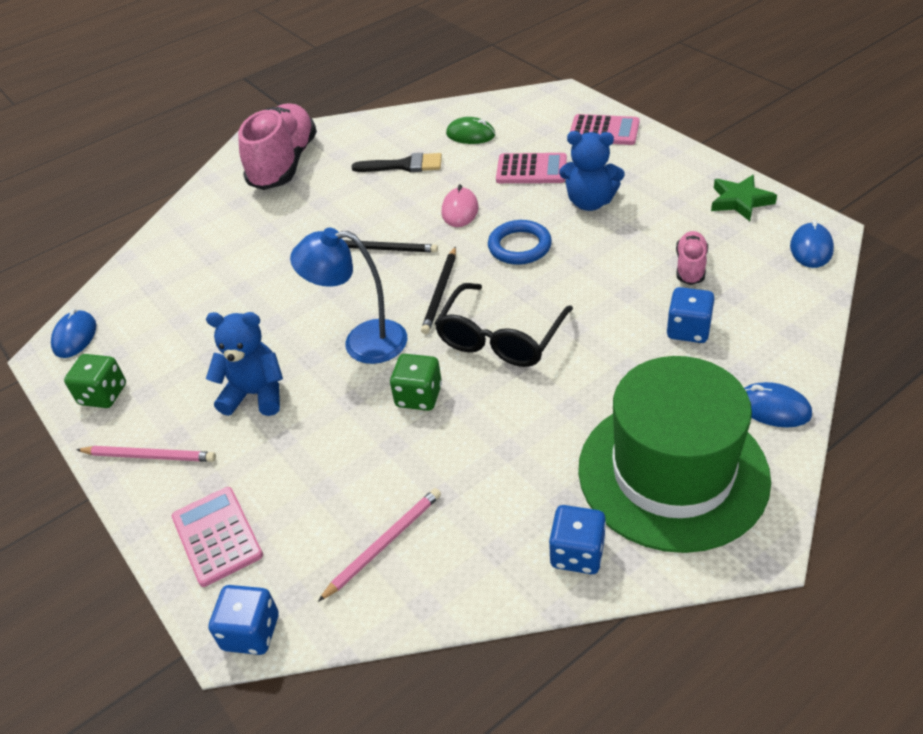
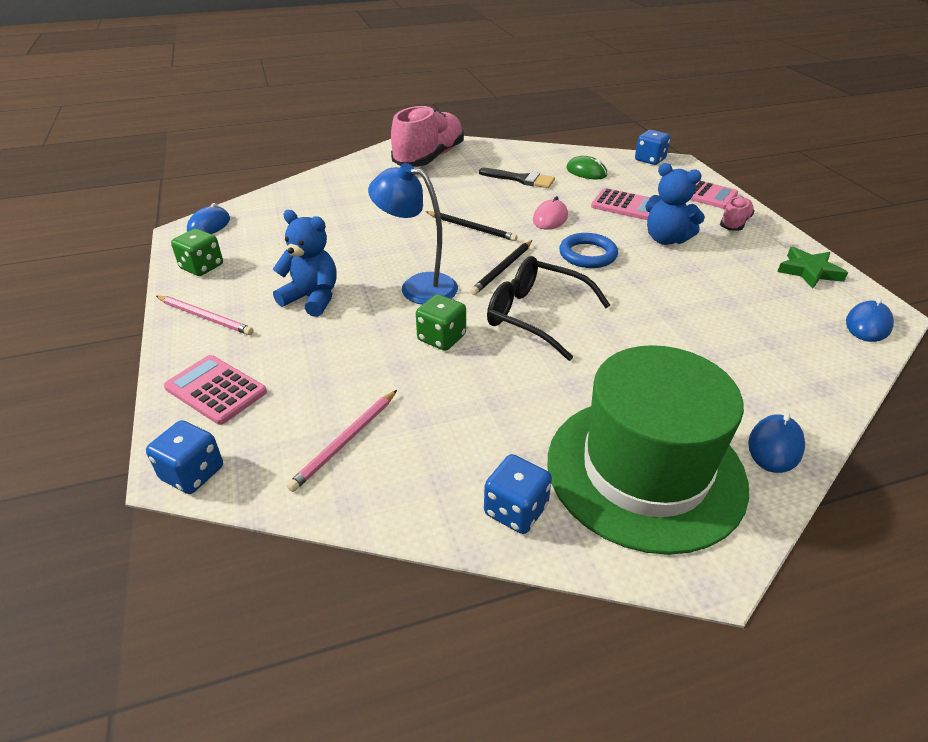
camera: 15 degrees right, 5 degrees down
pink calculator [172,487,263,587] -> pink calculator turned 45 degrees counterclockwise [164,355,267,425]
pink pencil [318,488,441,602] -> pink pencil turned 150 degrees clockwise [287,390,397,492]
black glasses [434,283,573,367] -> black glasses turned 75 degrees clockwise [487,256,610,361]
blue dice [667,287,715,343] -> blue dice moved to [635,130,671,165]
pink shoe [676,231,708,285] -> pink shoe moved to [720,196,755,231]
blue mouse [744,382,812,428] -> blue mouse turned 75 degrees clockwise [748,413,805,473]

